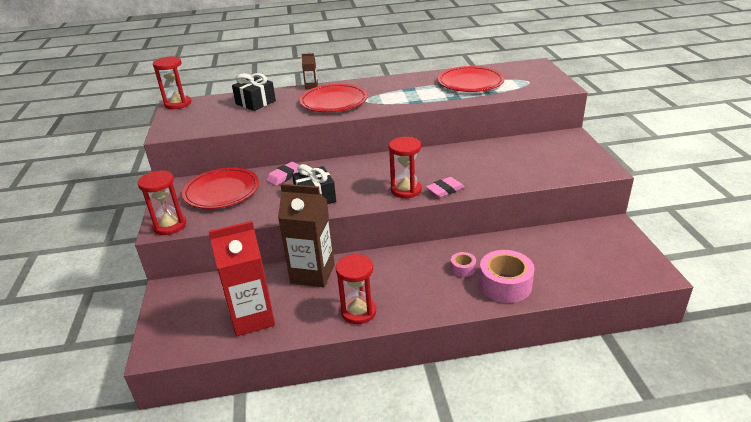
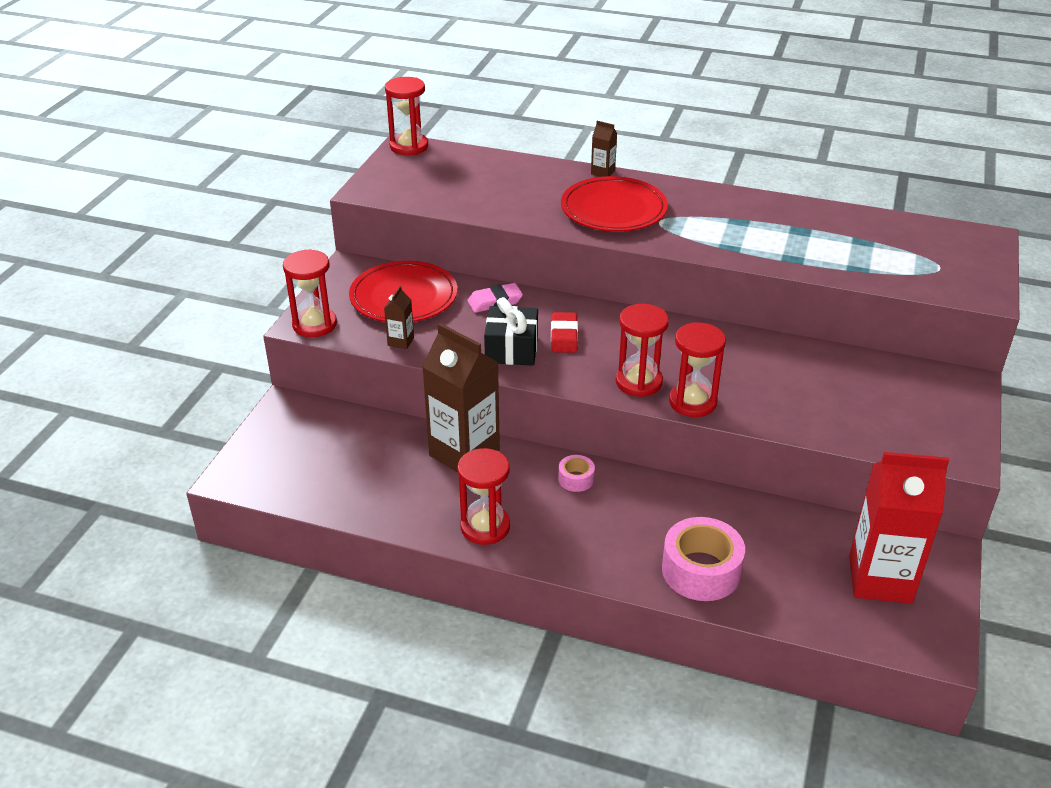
camera: 25 degrees right, 5 degrees up
red carton [208,221,275,336] -> red carton moved to [849,452,949,604]
black gift [232,73,276,111] -> none
pink eraser [426,177,465,198] -> red hourglass [669,322,726,417]
red plate [438,66,504,92] -> none
pink tape [451,252,476,277] -> pink tape moved to [558,455,595,492]
none -> brown carton [384,286,414,349]
none -> red eraser [551,312,578,353]

